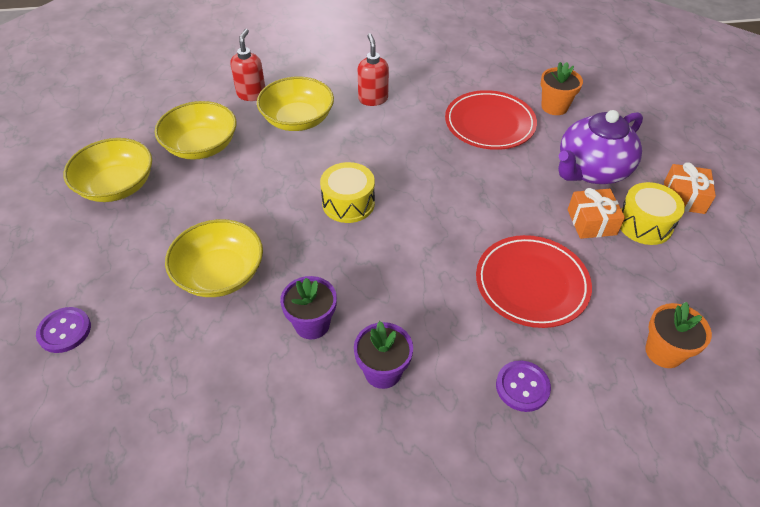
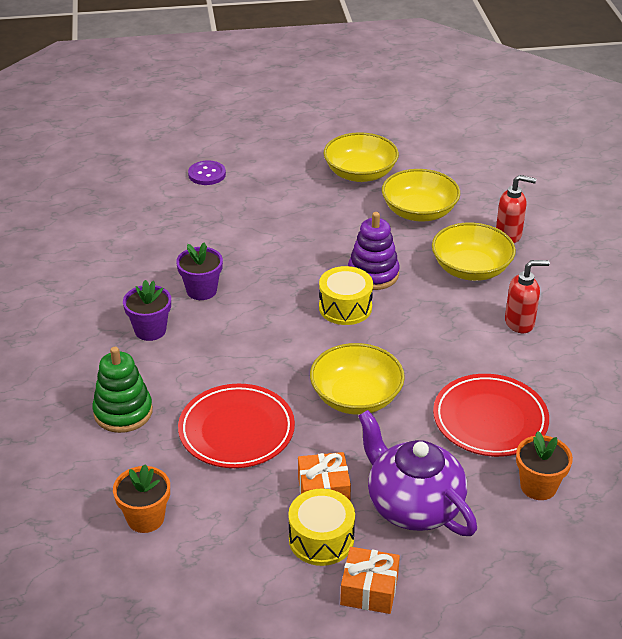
camera: 90 degrees right, 10 degrees down
yellow bowl [165,219,263,297] -> yellow bowl moved to [310,343,405,415]
purple button [496,360,551,412] -> green stacking toy [92,347,153,433]
none -> purple stacking toy [348,212,399,290]

